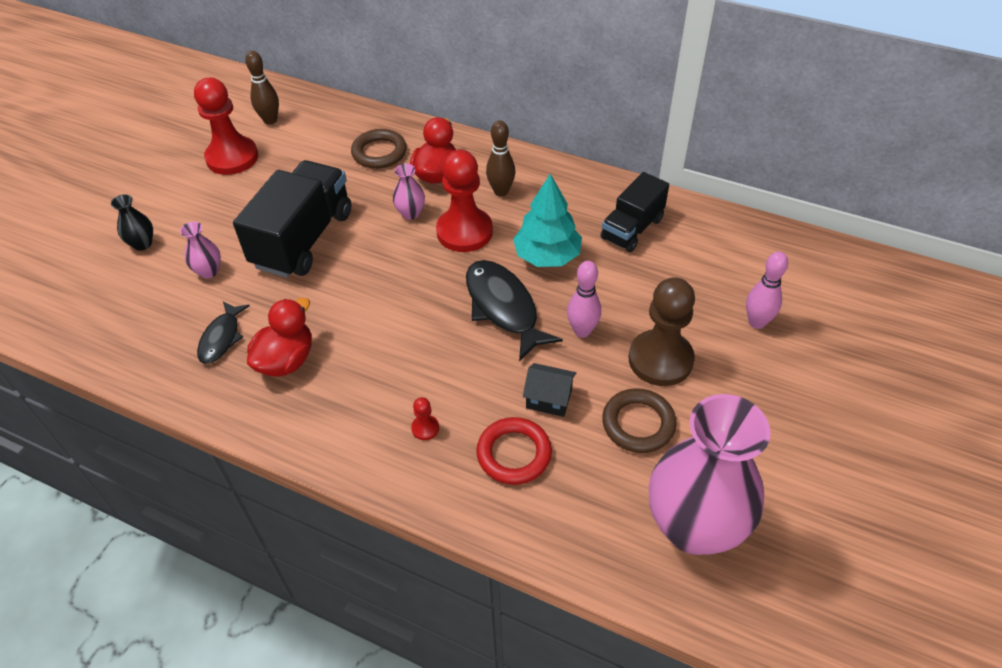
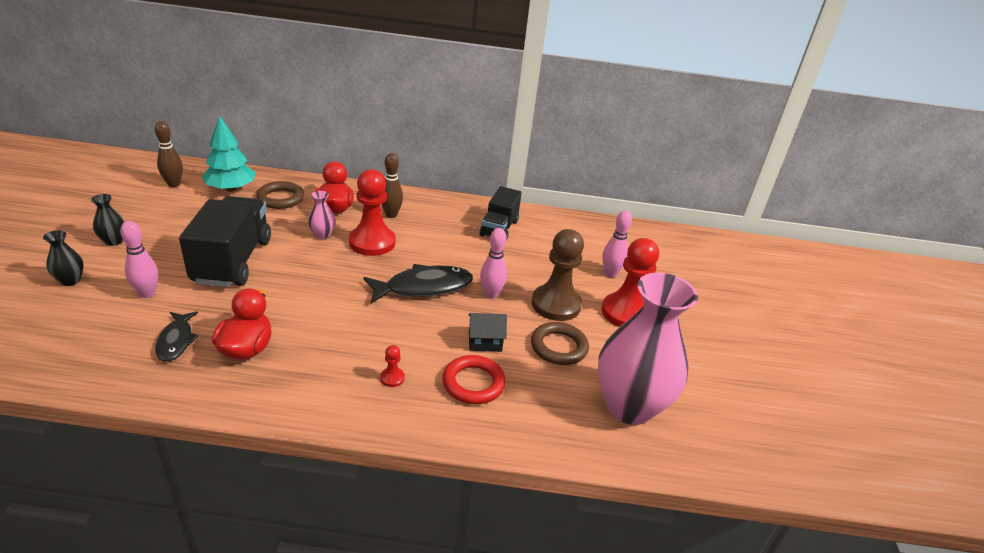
camera: 25 degrees left, 15 degrees down
pink vase [180,222,221,279] -> pink bowling pin [120,221,158,298]
red pawn [194,78,258,175] -> red pawn moved to [602,238,659,327]
black fish [466,260,563,362] -> black fish turned 120 degrees clockwise [363,264,473,303]
turquoise tree [513,174,582,267] -> turquoise tree moved to [202,115,255,192]
none -> black vase [91,194,125,246]

